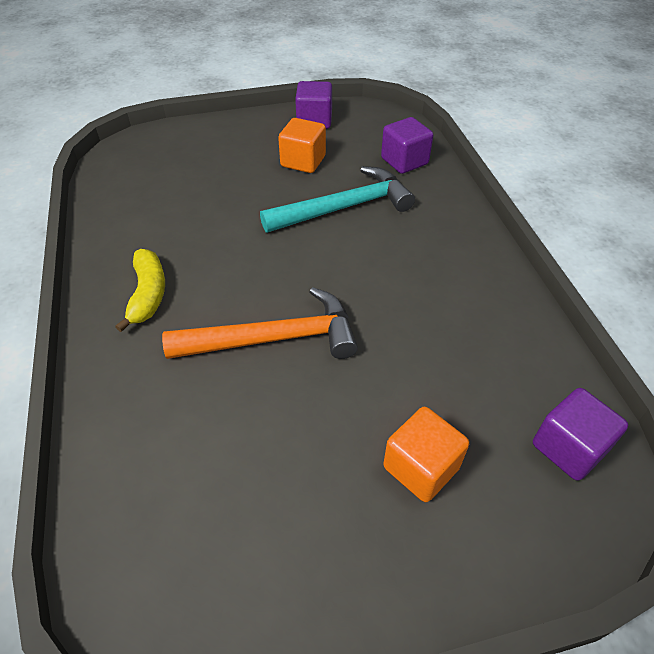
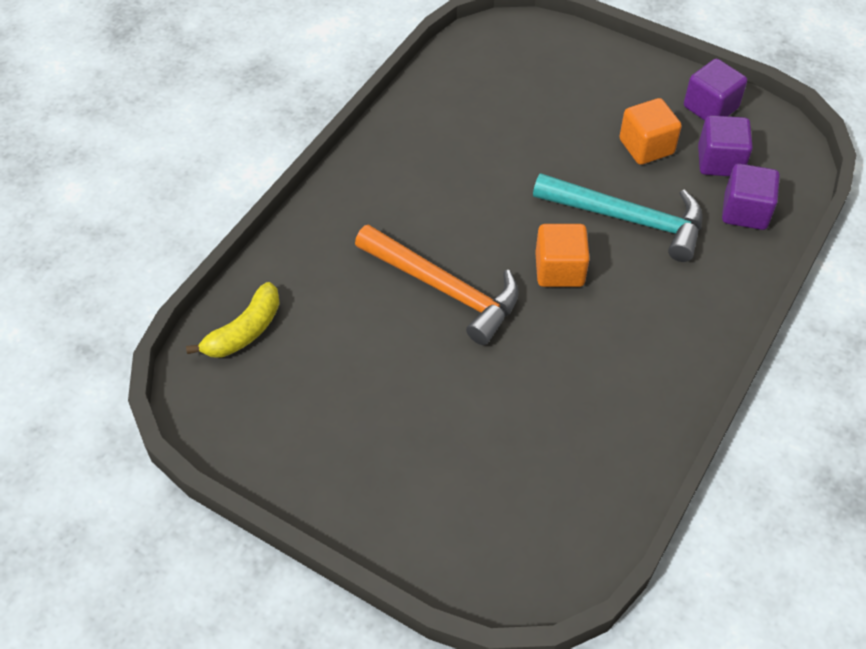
camera: 45 degrees right, 5 degrees up
yellow banana [115,249,165,332] -> yellow banana moved to [186,282,280,358]
orange cube [383,407,469,502] -> orange cube moved to [535,224,590,287]
purple cube [533,388,628,481] -> purple cube moved to [698,115,753,176]

